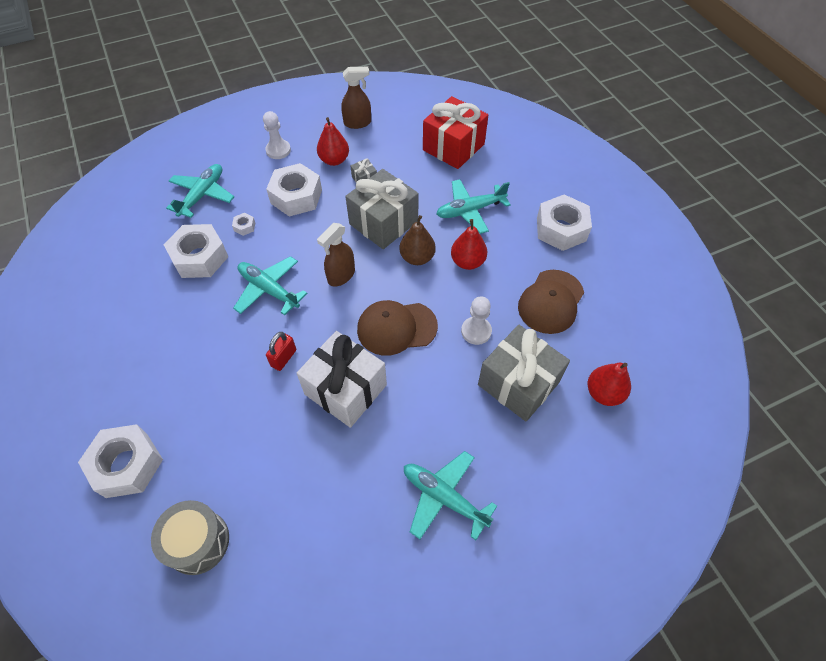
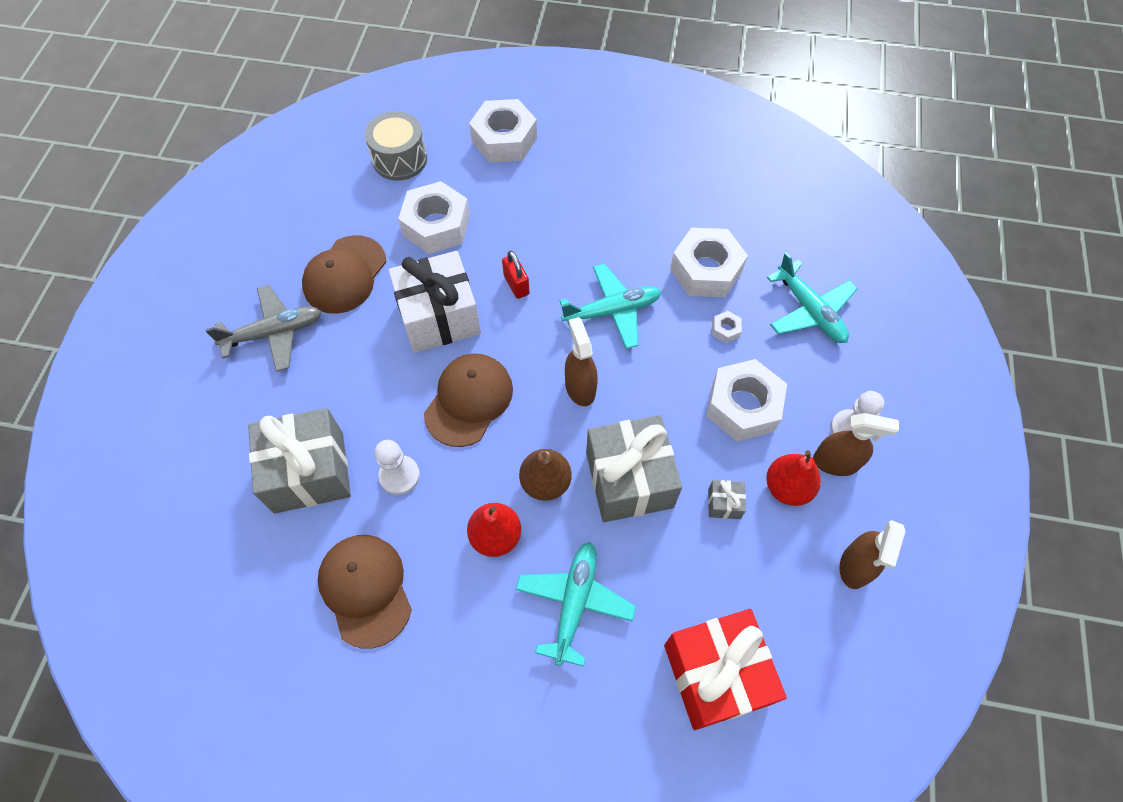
camera: 125 degrees right, 5 degrees up
turquoise plane [404,451,497,540] -> grey plane [205,285,322,372]
white nut [537,195,592,251] -> white nut moved to [398,181,470,254]
red pear [588,363,631,406] -> none
none -> brown cap [302,235,386,314]
none -> brown spray bottle [813,413,899,476]

